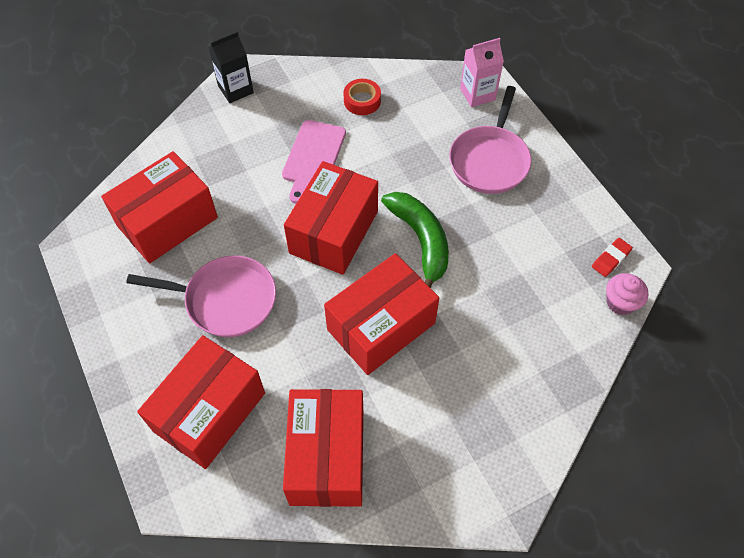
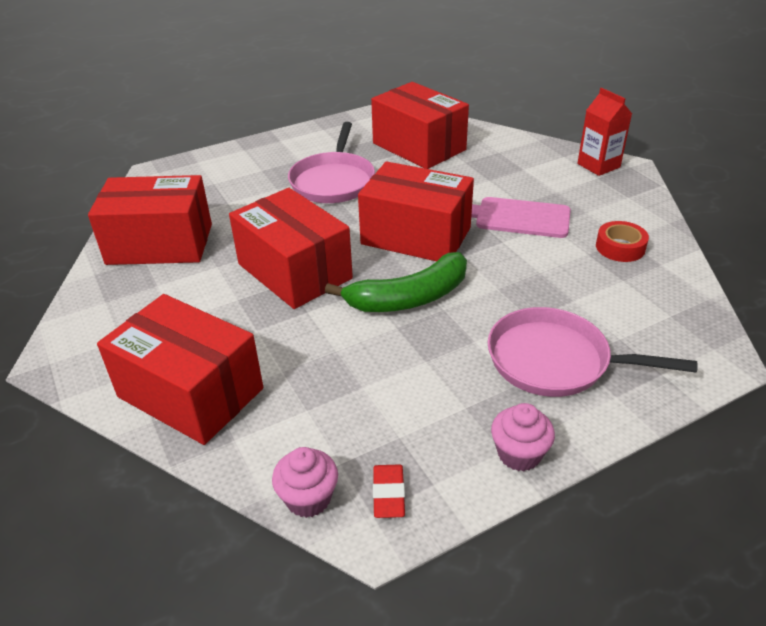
camera: 90 degrees right, 20 degrees down
red box [137,335,265,469] -> red box moved to [97,294,263,445]
black carton [208,32,254,103] -> red carton [577,88,632,176]
pink carton [460,38,504,107] -> none
red eraser [592,238,633,277] -> red eraser turned 45 degrees clockwise [373,464,405,518]
none -> pink cupcake [491,403,555,471]

